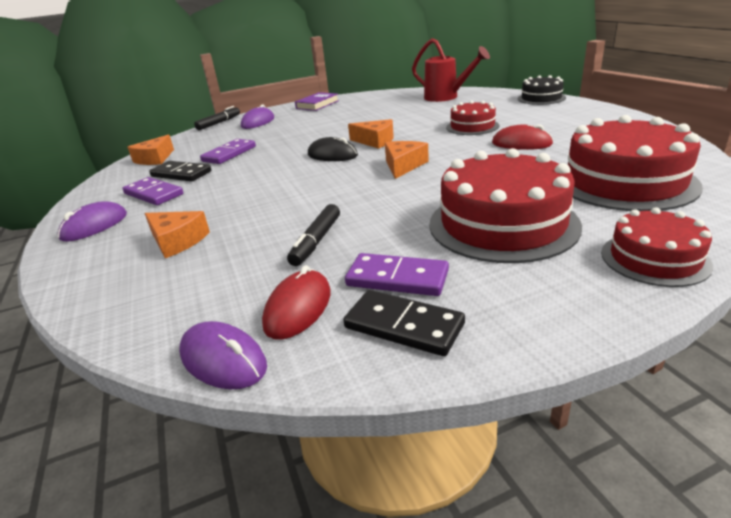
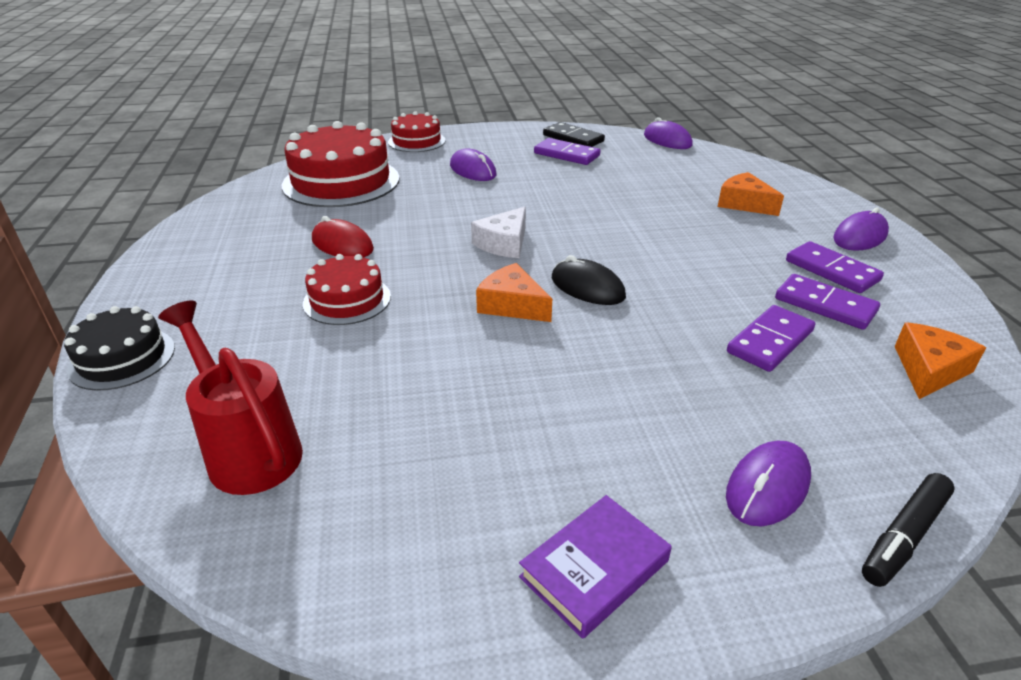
camera: 170 degrees left, 5 degrees up
black domino [149,161,211,181] -> purple domino [775,274,880,330]
red mouse [262,265,331,340] -> none
black marker [287,204,340,266] -> none
orange cheese [385,141,429,179] -> white cheese [471,207,526,258]
red cake [429,148,582,263] -> purple mouse [450,149,497,181]

